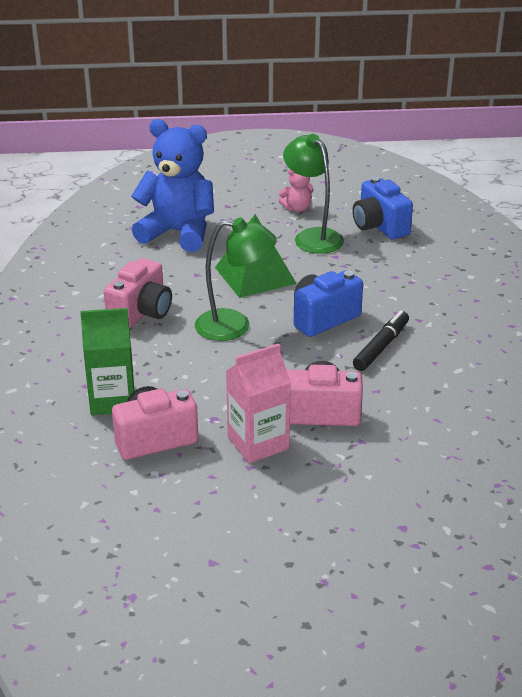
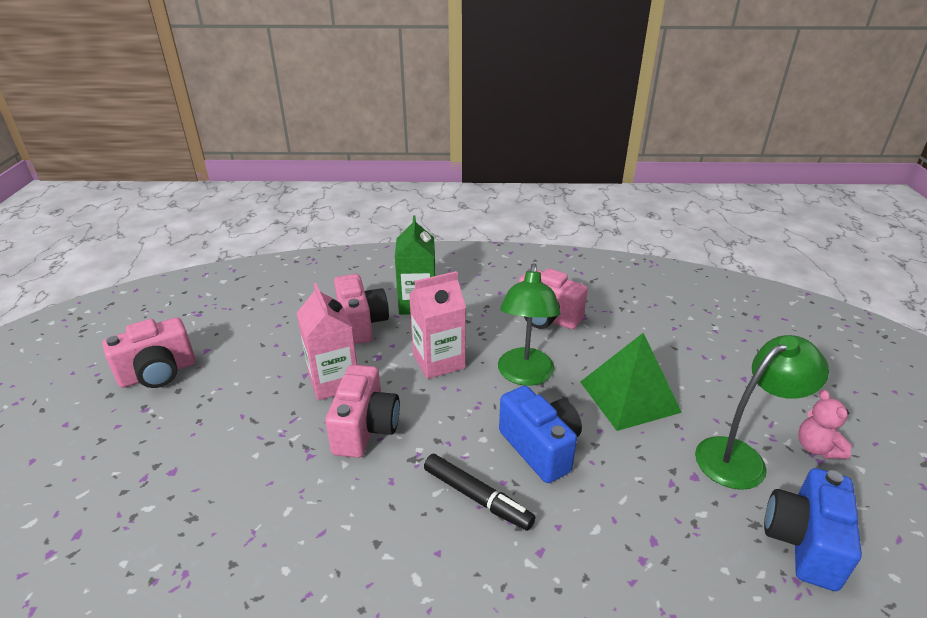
camera: 95 degrees right, 0 degrees up
blue teddy bear [131,119,214,252] -> none
blue camera [352,177,413,239] -> blue camera turned 45 degrees counterclockwise [764,468,862,591]
none -> pink camera [102,317,196,388]
none -> pink carton [409,271,466,379]

